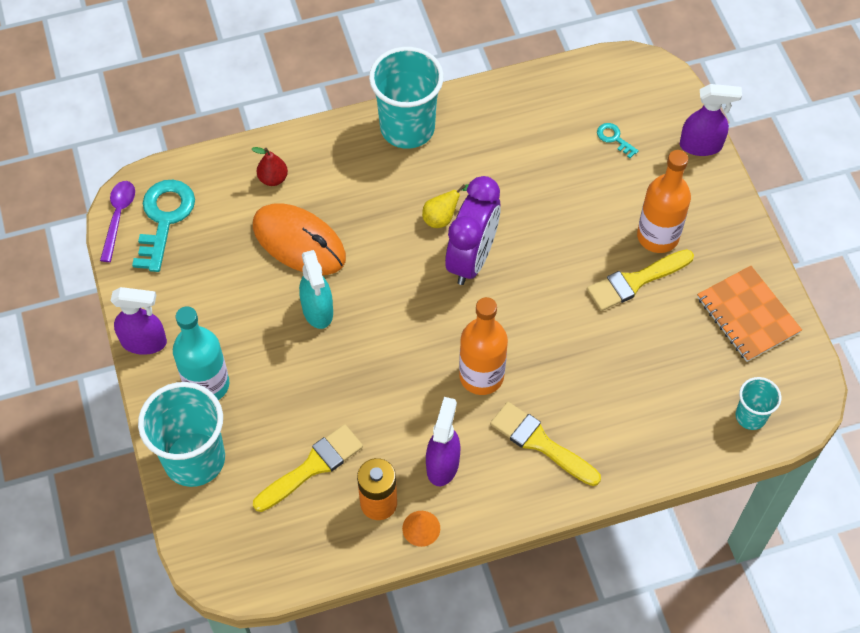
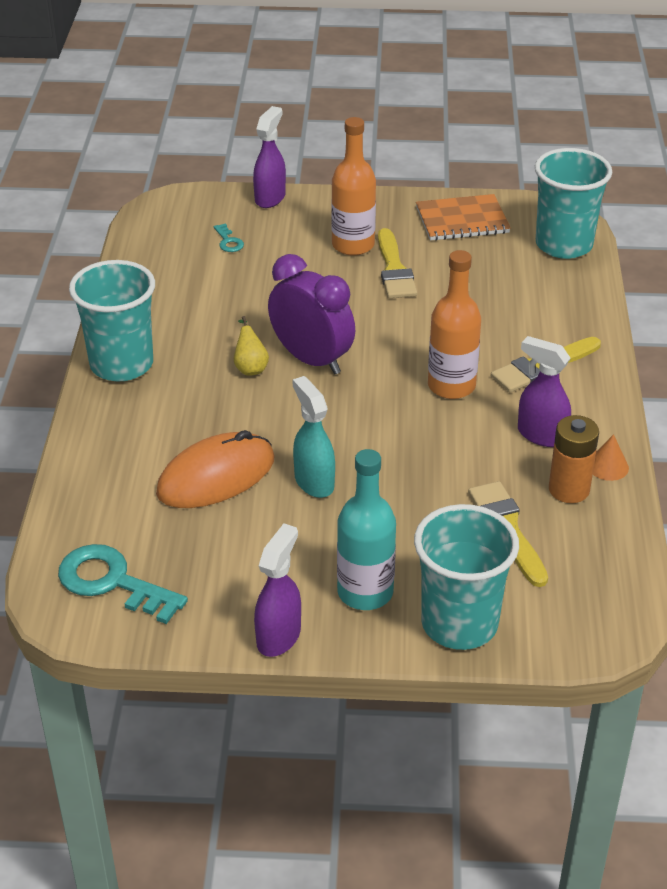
camera: 70 degrees left, 20 degrees down
purple spoon [100,181,135,262] -> none
red pear [252,147,288,186] -> none
turquoise spray bottle [299,250,333,329] -> turquoise spray bottle turned 120 degrees counterclockwise [293,376,335,498]
turquoise key [597,123,639,158] -> turquoise key turned 90 degrees counterclockwise [214,223,244,252]
turquoise cup [736,377,781,430] -> turquoise cup [535,148,612,259], size x1.94

